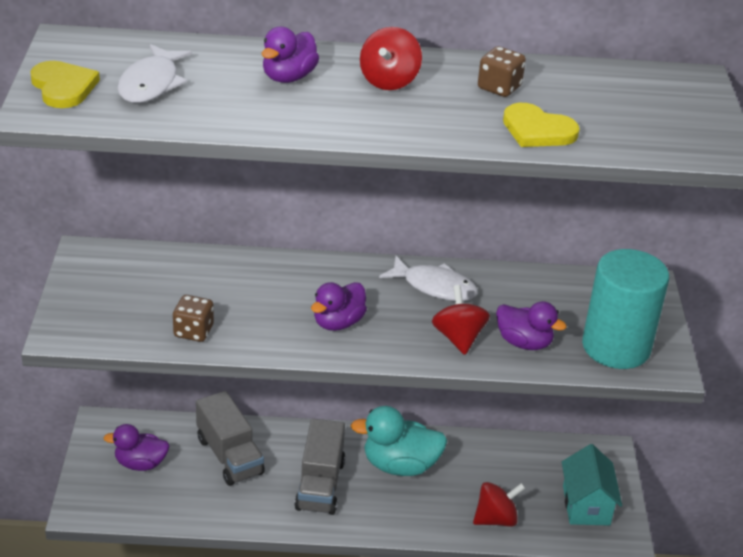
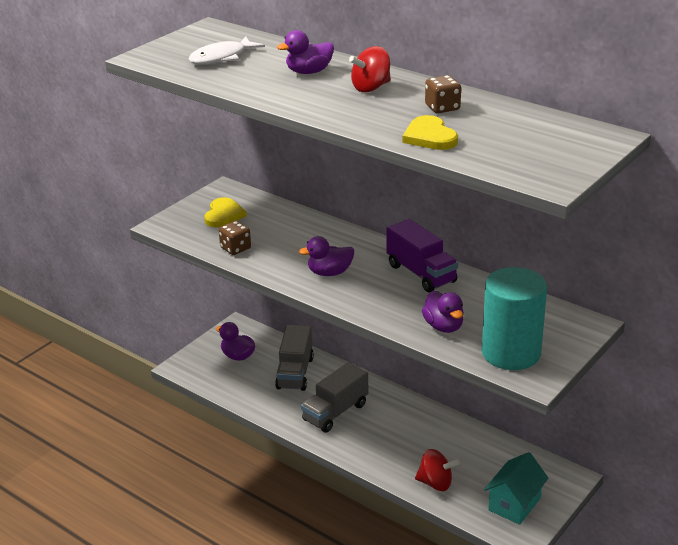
camera: 40 degrees right, 5 degrees down
yellow heart [30,61,100,108] -> yellow heart moved to [204,197,247,227]
turquoise duck [350,406,447,476] -> none
white fish [379,256,478,301] -> purple truck [386,219,458,292]
red spinning top [432,285,490,355] -> none

